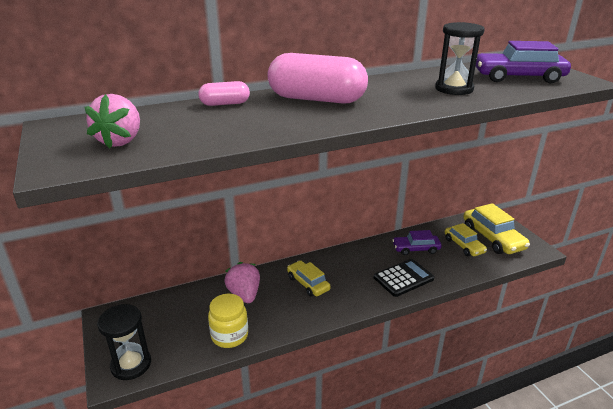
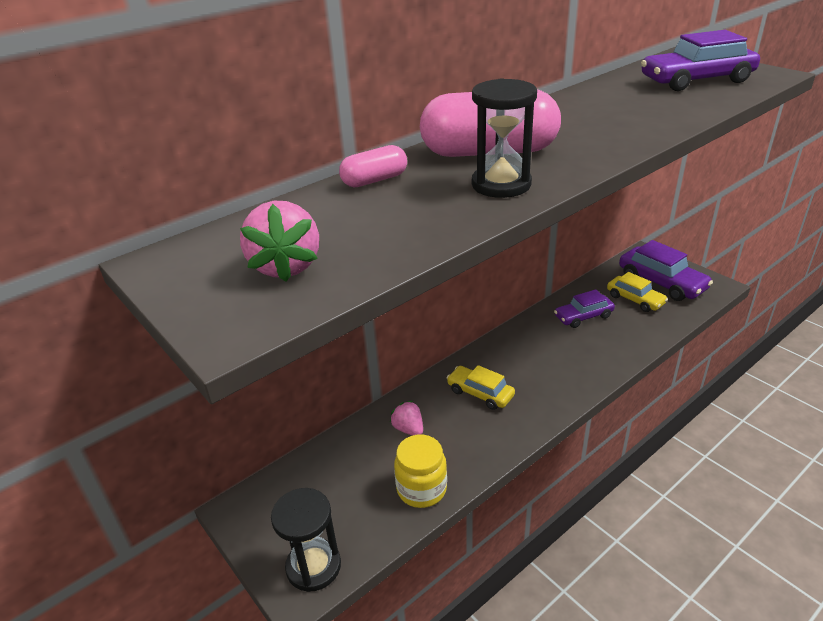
camera: 15 degrees left, 5 degrees up
pink strawberry [224,262,260,303] -> pink strawberry [390,401,423,435], size x0.66
black calculator [374,259,434,297] -> none
black hourglass [435,22,485,95] -> black hourglass moved to [472,79,537,198]
yellow car [463,203,530,254] -> purple car [619,240,713,301]

